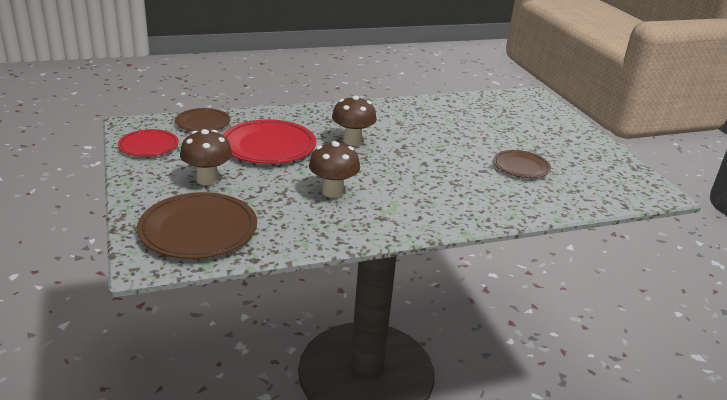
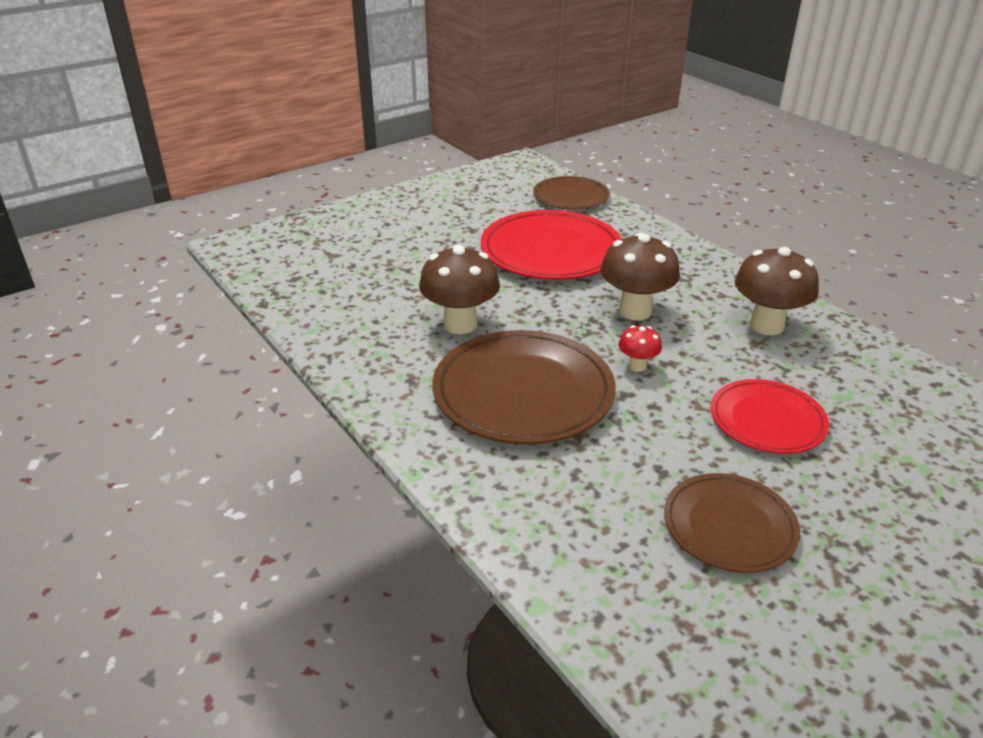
camera: 75 degrees right, 5 degrees up
red plate [118,129,179,157] -> red plate moved to [711,379,829,454]
brown plate [137,192,257,259] -> brown plate moved to [432,330,616,444]
brown mushroom [180,129,232,186] -> brown mushroom moved to [735,247,819,335]
none -> red mushroom [618,325,662,372]

